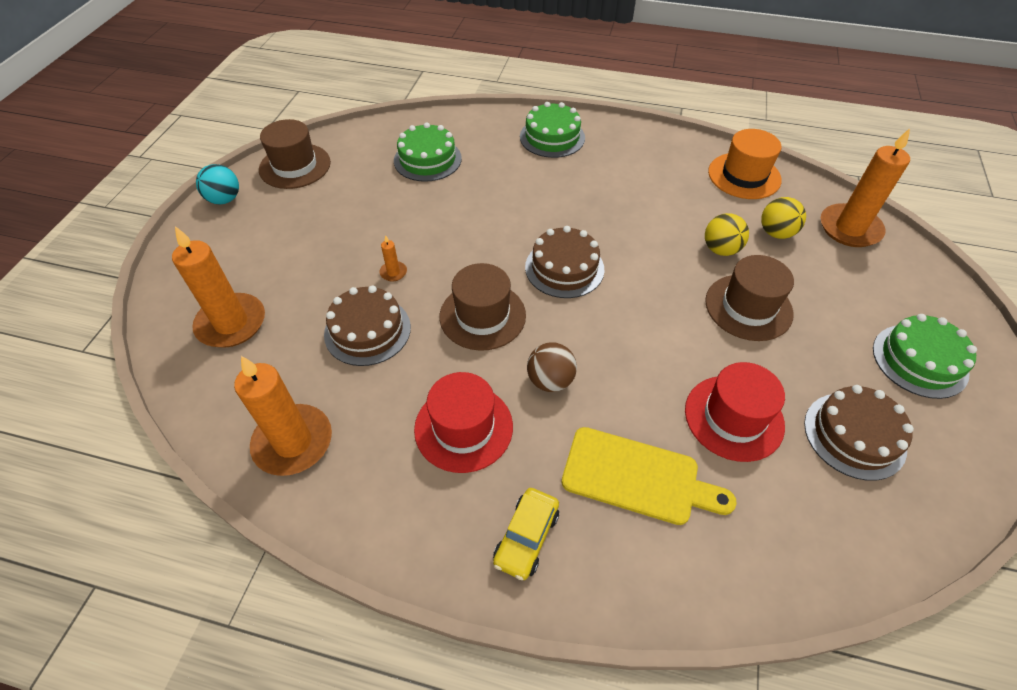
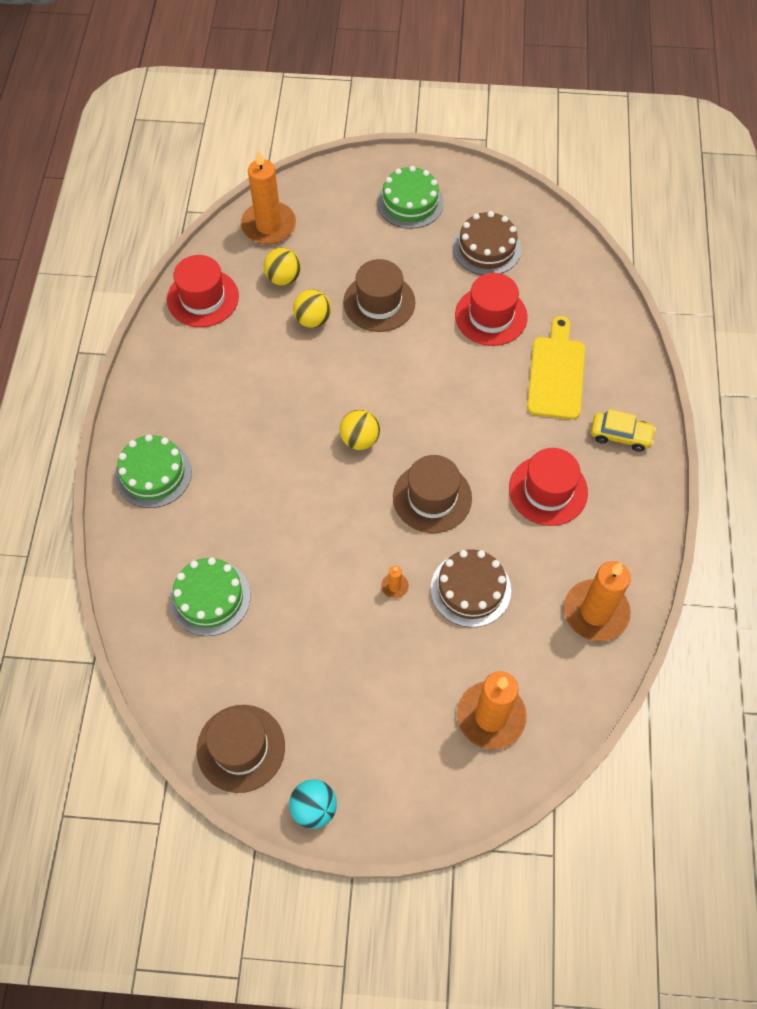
camera: 100 degrees left, 10 degrees up
brown cake [525,226,605,298] -> yellow ball [340,409,380,450]
brown ball [527,342,577,392] -> none
orange hat [708,129,782,199] -> red hat [167,255,239,327]

